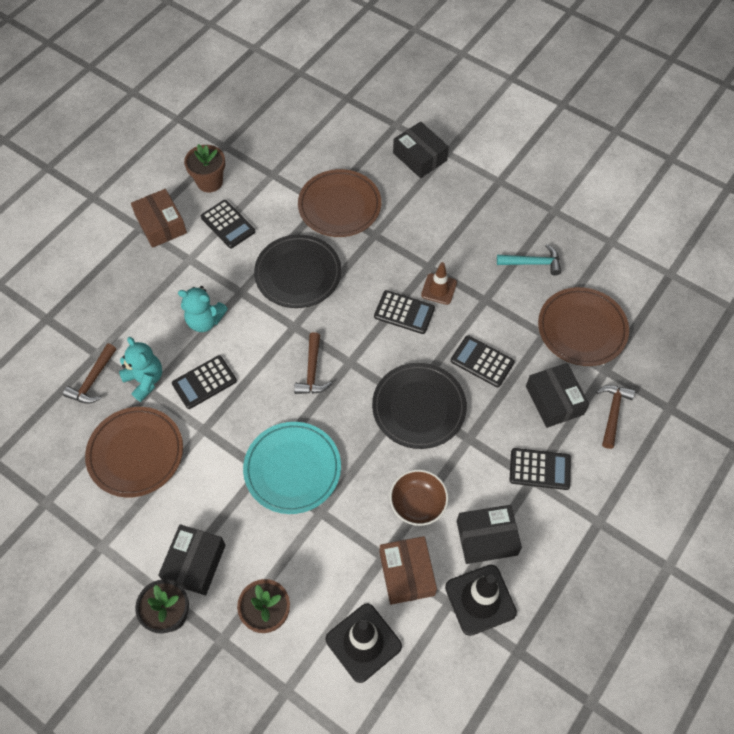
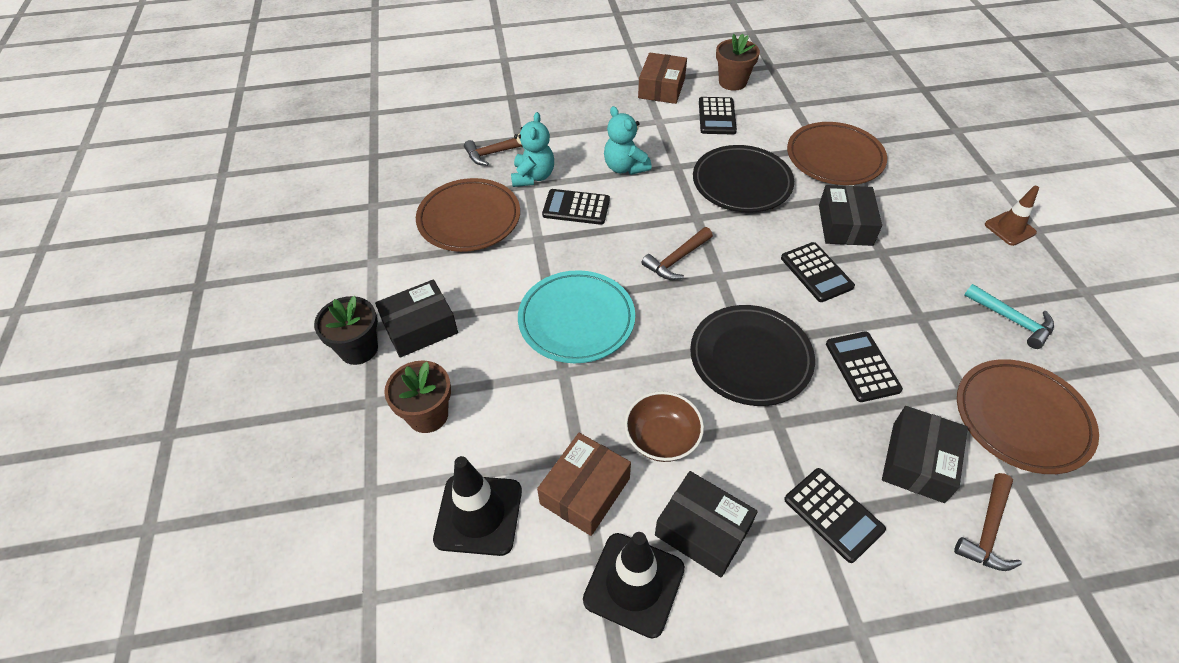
camera: 45 degrees right, 10 degrees down
black box [393,122,449,178] -> black box moved to [819,185,882,246]
brown traffic cone [421,262,457,305] -> brown traffic cone moved to [985,186,1039,246]
brown hammer [596,385,635,449] -> brown hammer turned 150 degrees clockwise [954,473,1022,571]

